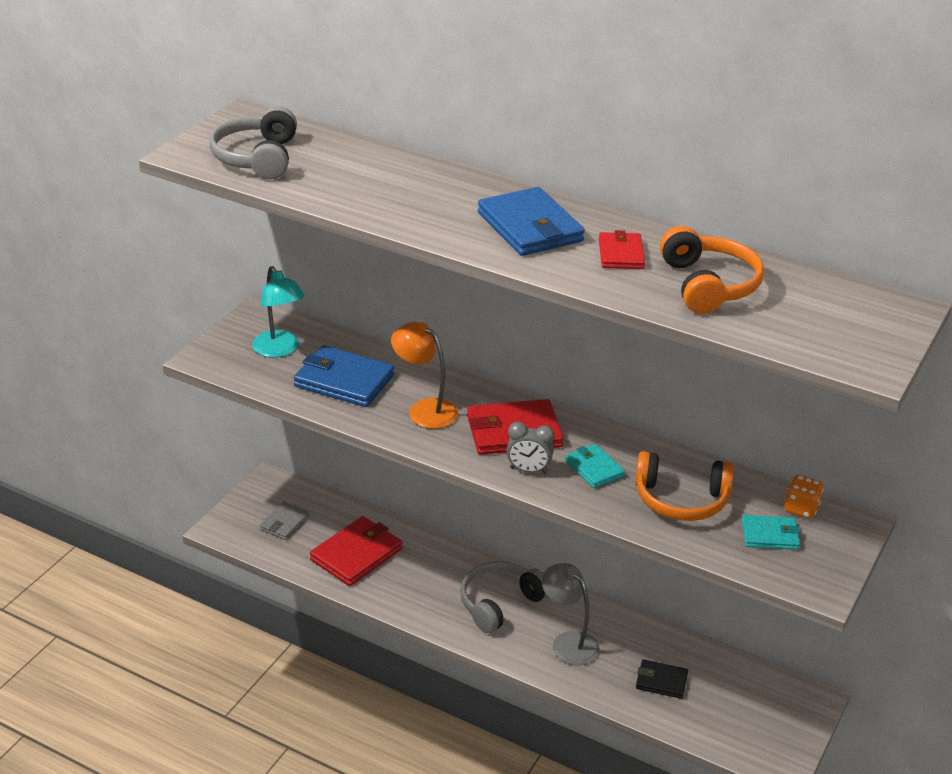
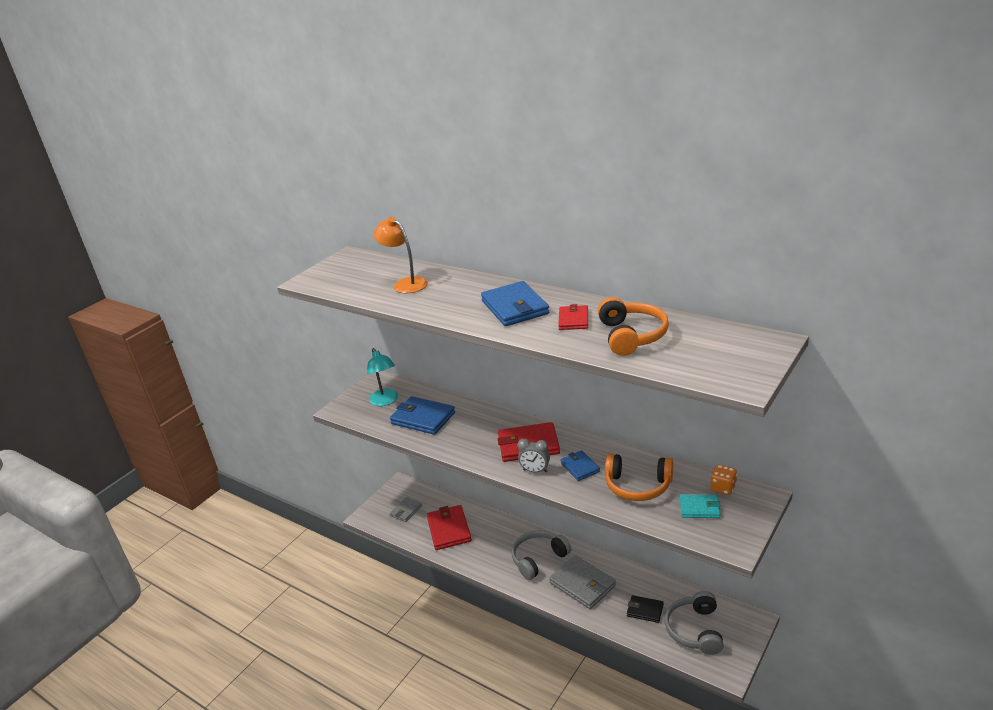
camera: 10 degrees right, 5 degrees down
grey headphones [210,106,297,179] -> grey headphones moved to [665,591,724,655]
red wallet [310,516,402,586] -> red wallet turned 60 degrees counterclockwise [427,505,472,550]
orange lamp [391,322,458,429] -> orange lamp moved to [374,217,428,293]
grey lamp [542,563,600,666] -> grey wallet [549,555,616,609]
turquoise wallet [565,444,625,488] -> blue wallet [560,450,600,481]

